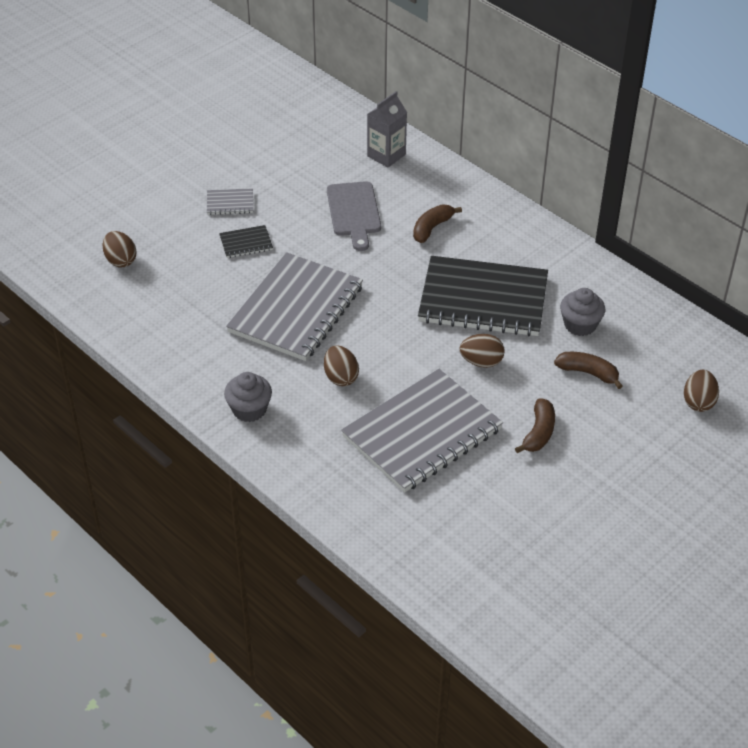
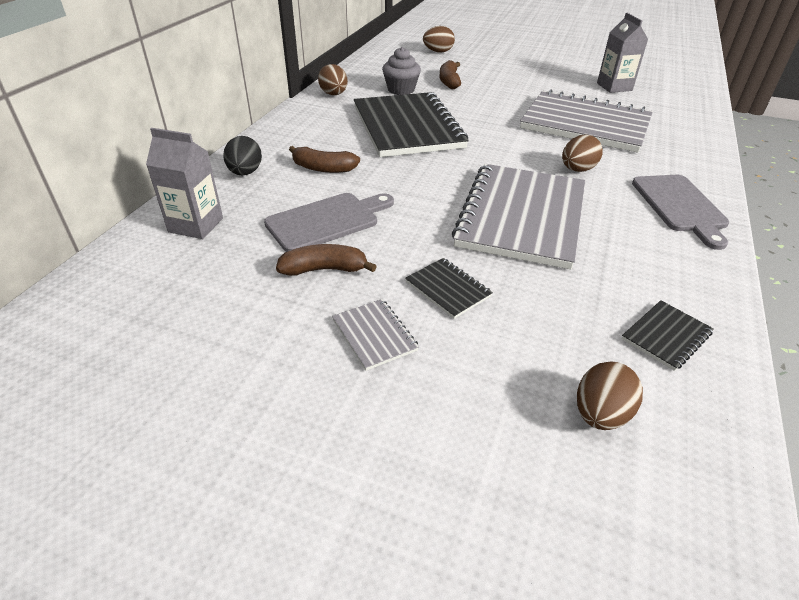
camera: 115 degrees left, 5 degrees down
grey cupcake [224,372,272,422] -> grey cutting board [632,175,729,250]
grey notebook [226,252,363,361] -> grey notebook turned 75 degrees counterclockwise [452,164,585,269]
brown egg [460,334,504,368] -> brown egg moved to [318,64,348,95]
brown banana [515,398,555,453] -> brown banana moved to [276,244,377,276]
none -> black egg [223,136,262,175]
none -> grey carton [597,13,648,93]
none -> black notebook [621,300,714,371]

